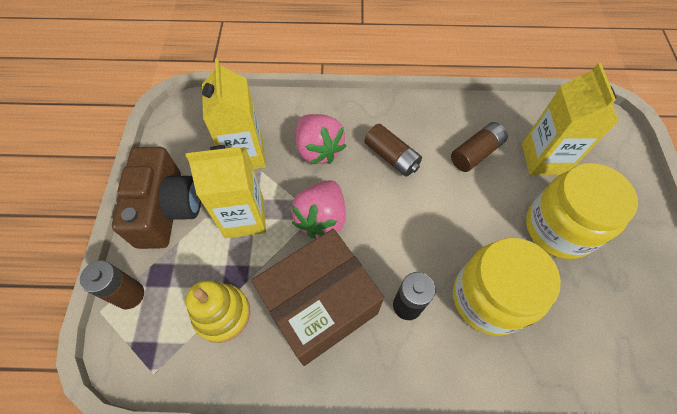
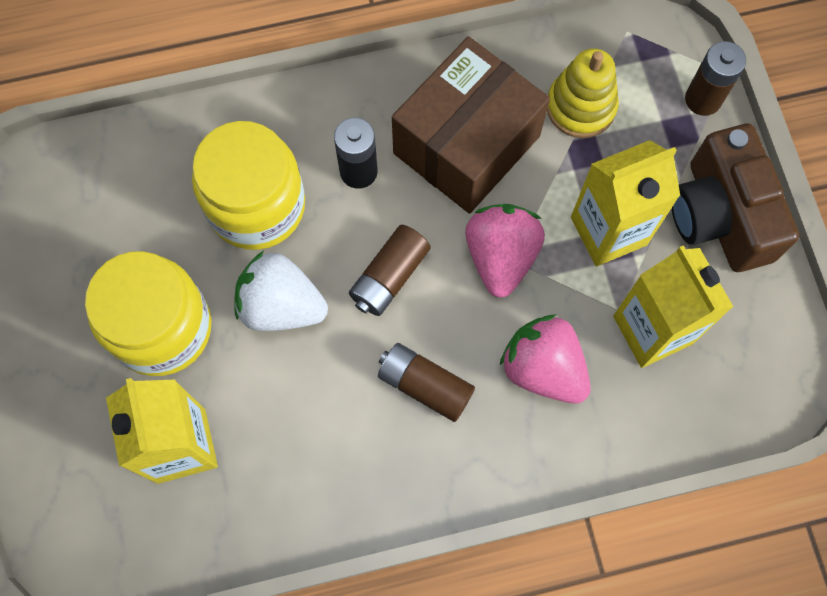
camera: 165 degrees right, 10 degrees up
brown battery [451,122,508,172] -> brown battery moved to [349,225,431,316]
none -> white strawberry [234,251,328,331]

